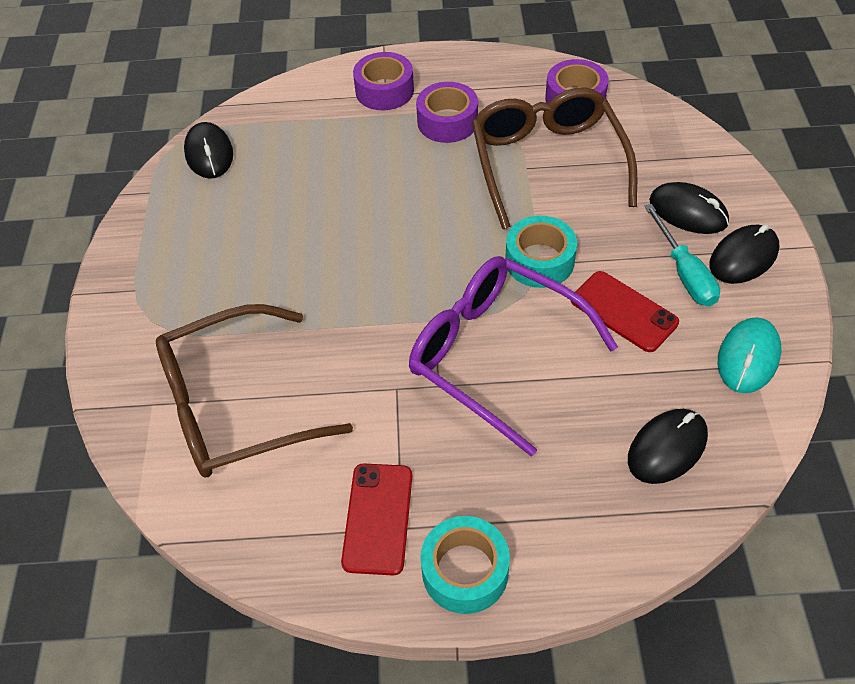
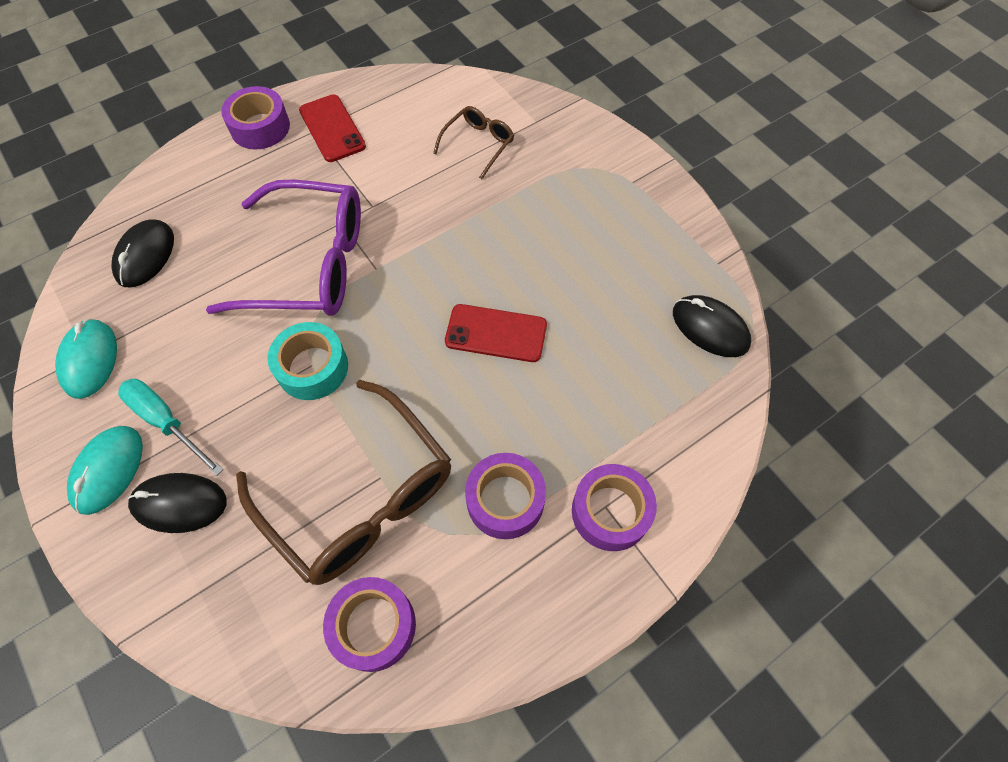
camera: 145 degrees right, 10 degrees up
brown glasses [156,304,353,477] -> brown glasses [433,106,514,179], size x0.48
turquoise tape [420,516,510,614] -> purple tape [221,86,290,149]
red phone [571,271,679,352] -> red phone moved to [445,304,547,362]
black mouse [709,224,779,284] -> turquoise mouse [67,426,143,515]

